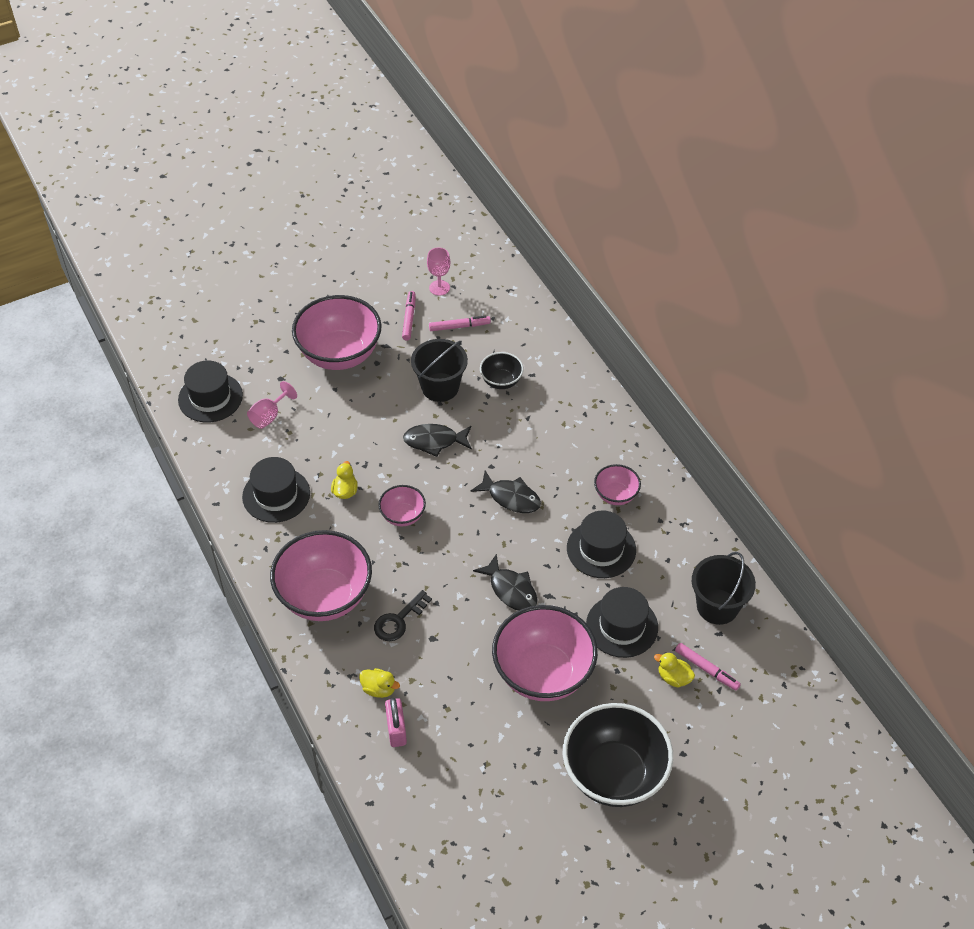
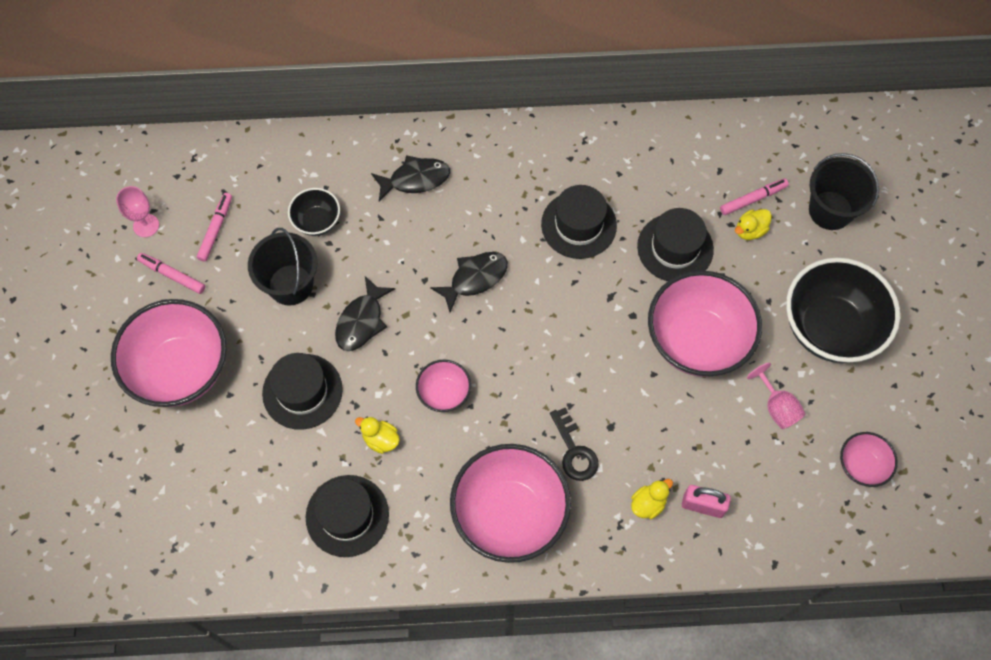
camera: 65 degrees left, 15 degrees up
black hat [178,360,243,423] -> black hat moved to [262,353,343,430]
pink goblet [247,381,297,429] -> pink goblet moved to [747,363,806,429]
black fish [473,553,538,611] -> black fish moved to [371,155,450,202]
pink bowl [594,464,641,505] -> pink bowl moved to [840,432,898,487]
black bucket [692,552,756,625] -> black bucket moved to [809,153,879,230]

